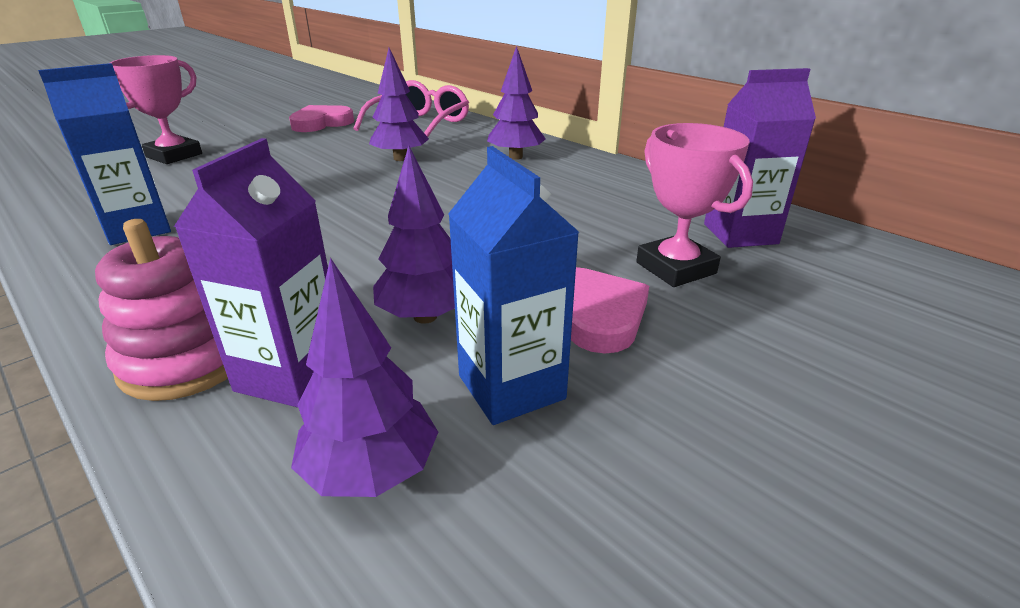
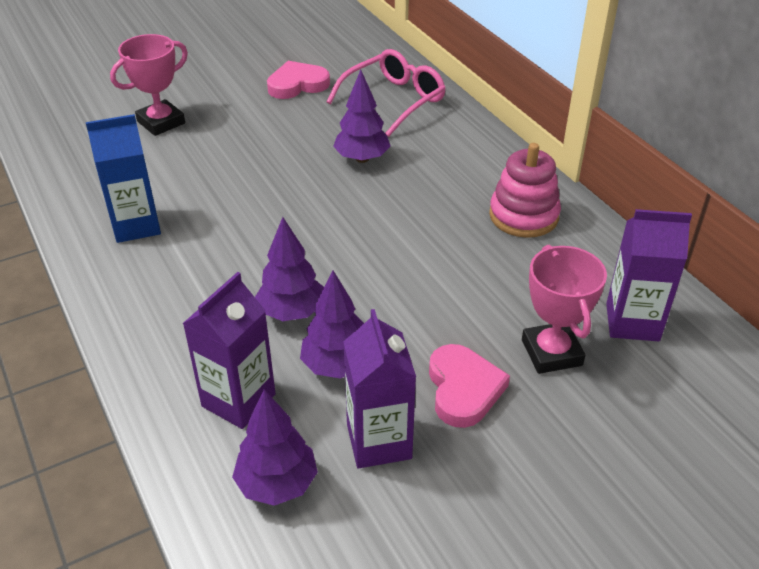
camera: 15 degrees right, 10 degrees up
pink stacking toy [95,219,228,401] -> pink stacking toy moved to [489,143,561,238]
blue carton [448,146,579,425] -> purple carton [343,309,416,468]
purple tree [487,46,546,160] -> purple tree moved to [255,217,324,321]

